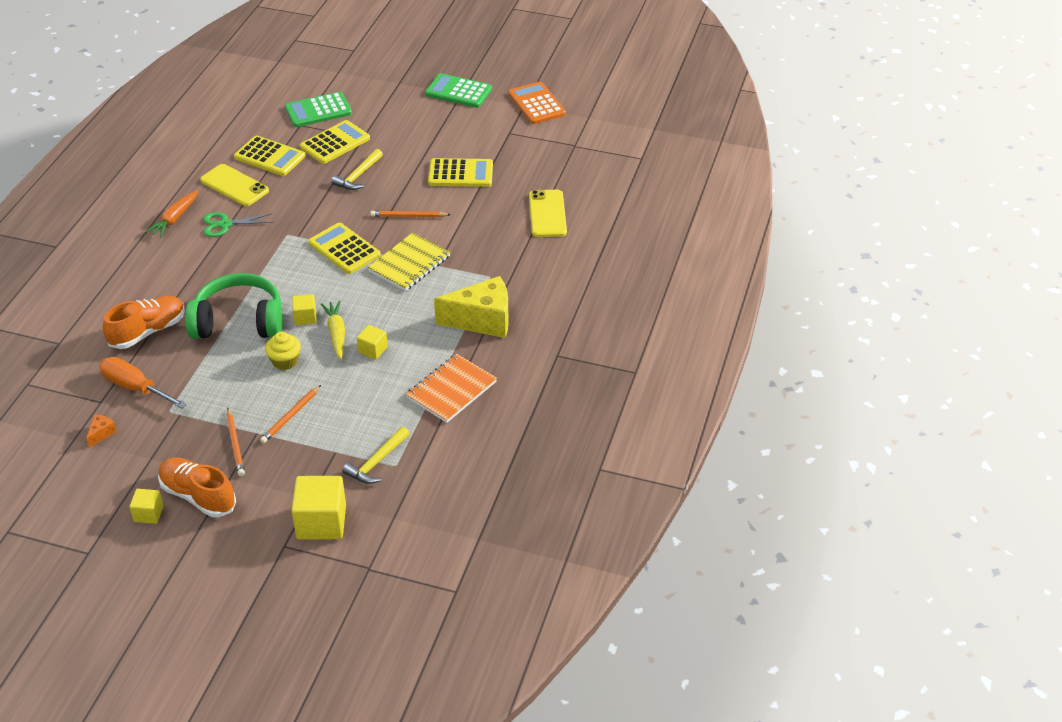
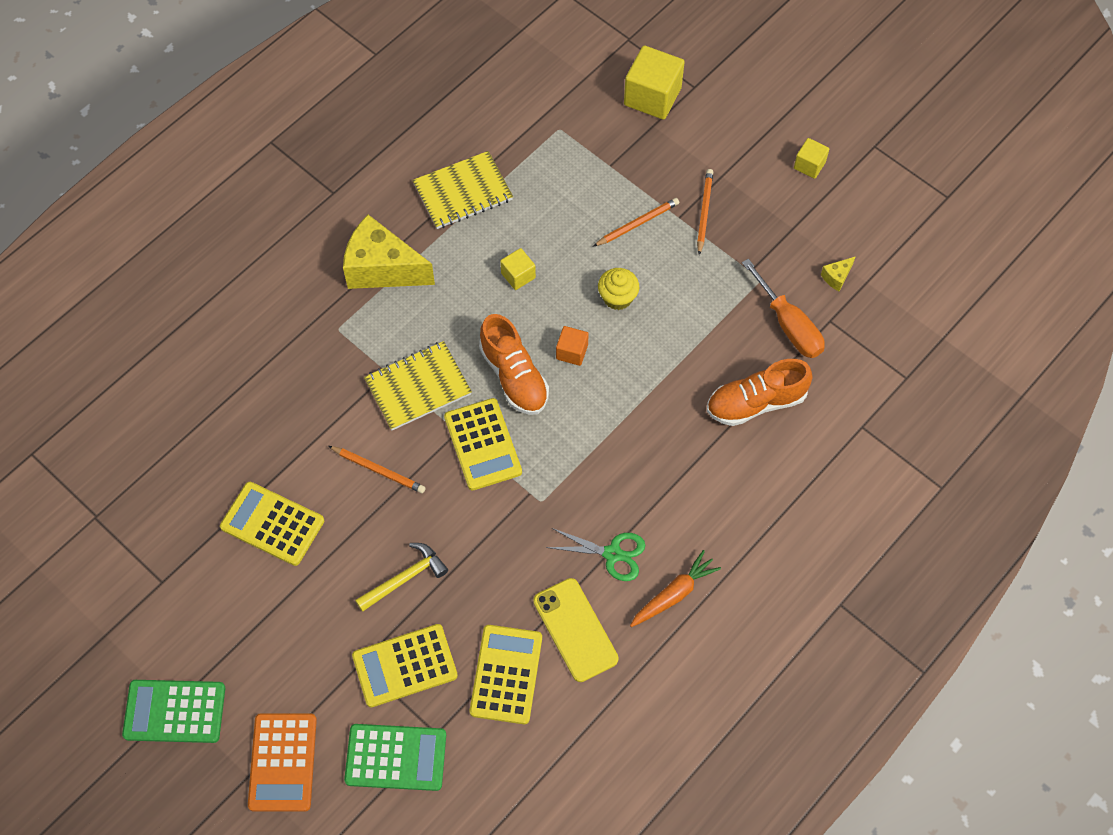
camera: 155 degrees left, 20 degrees up
orange cheese [86,414,117,448] -> yellow cheese [821,256,856,291]
orange shoe [158,457,236,517] -> orange shoe moved to [479,314,549,415]
green headphones [185,273,283,339] -> none
yellow calculator [234,135,306,176] -> yellow calculator turned 45 degrees clockwise [470,625,542,724]
yellow cube [292,294,317,325] -> orange cube [556,326,589,366]
yellow carrot [321,300,345,359] -> none
yellow hammer [342,427,410,484] -> none
orange notebook [406,354,497,423] -> yellow notebook [412,151,513,229]
green calculator [425,73,492,108] -> green calculator turned 135 degrees clockwise [122,680,225,743]
orange calculator [508,82,566,124] -> orange calculator moved to [248,713,317,812]
yellow phone [529,190,567,237] -> none

